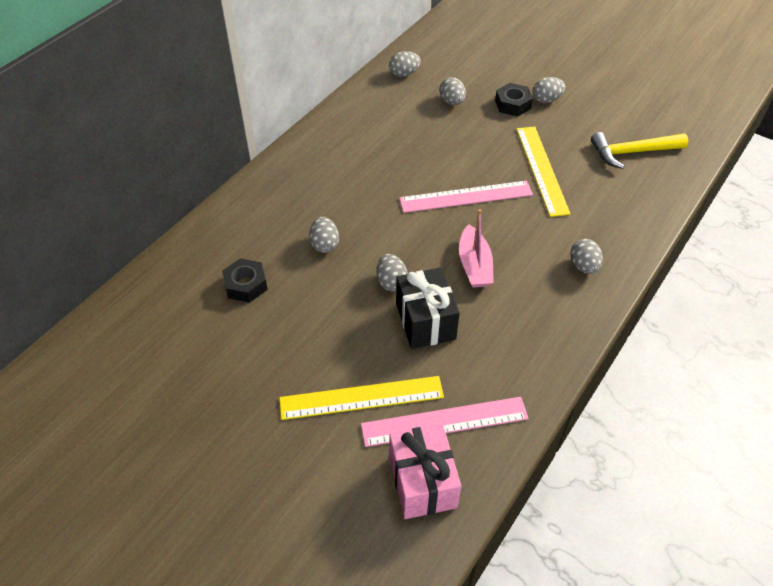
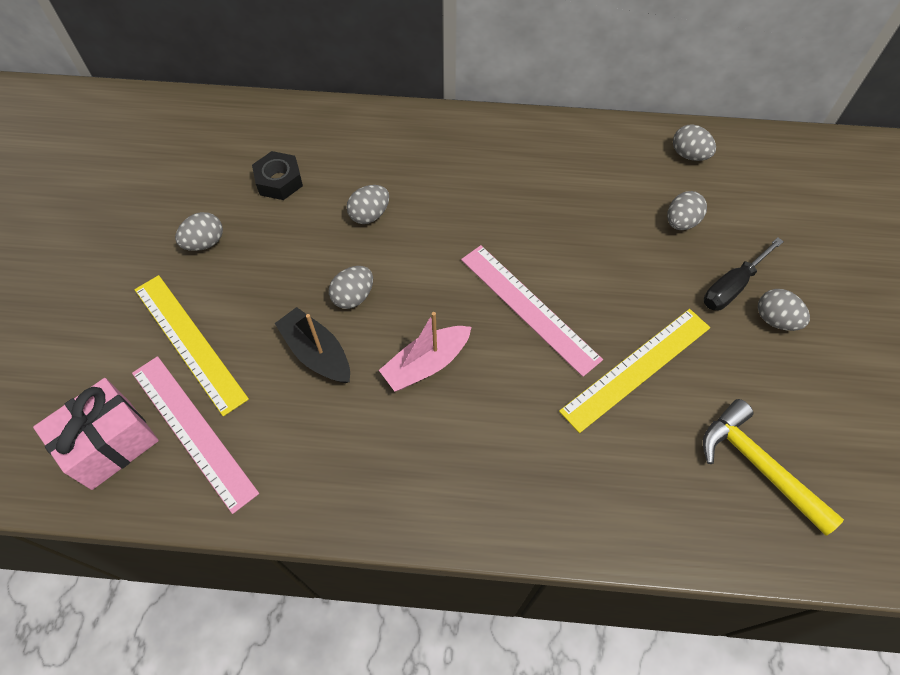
camera: 60 degrees right, 10 degrees up
black gift [396,267,460,349] -> black boat [274,307,350,383]
black nut [495,83,533,117] -> black screwdriver [704,237,784,310]
grey egg [570,239,603,274] -> grey egg moved to [175,212,223,251]

